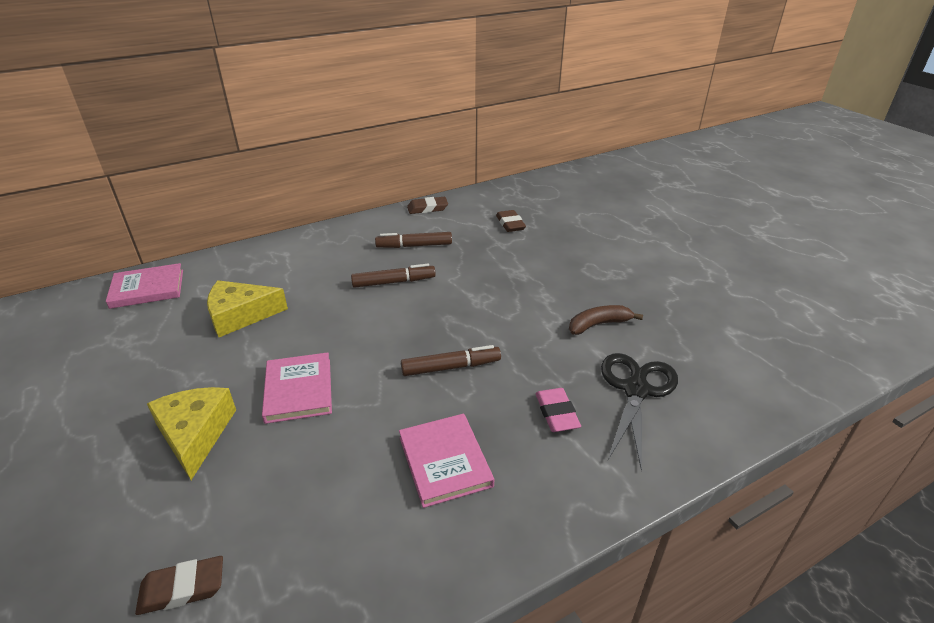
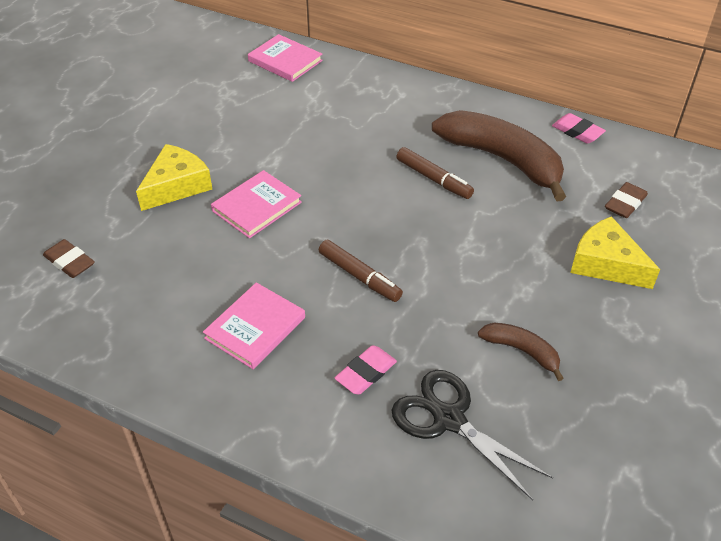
camera: 55 degrees right, 10 degrees up
yellow cheese [207,280,288,337] -> yellow cheese moved to [570,216,660,289]
brown marker [375,232,452,248] -> brown banana [432,110,566,201]
brown eraser [407,197,448,214] -> pink eraser [552,113,606,144]
black scissors [601,353,678,471] -> black scissors turned 120 degrees counterclockwise [392,370,553,500]

